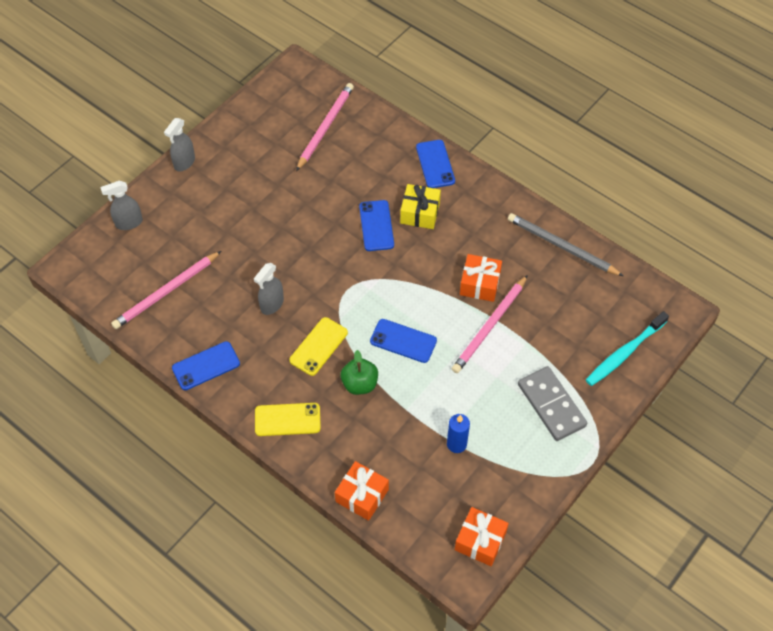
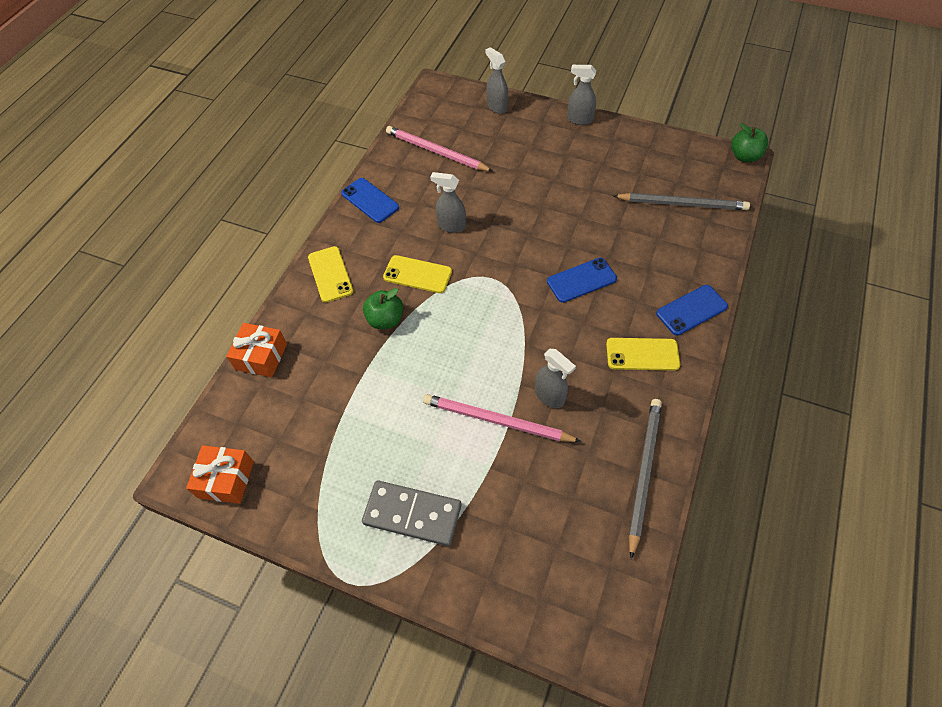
camera: 75 degrees right, 0 degrees up
pink pencil [296,83,354,171] -> grey pencil [614,193,750,210]
blue phone [370,319,437,363] -> none
yellow gift [400,184,441,229] -> none
blue candle [447,414,470,453] -> none
orange gift [460,254,502,302] -> grey spray bottle [535,349,576,408]
grey domino [518,366,587,441] -> grey domino turned 60 degrees clockwise [362,480,462,546]
turquoise toothbrush [586,311,669,386] -> none
none -> yellow phone [606,338,680,371]
none -> green apple [731,123,768,162]

